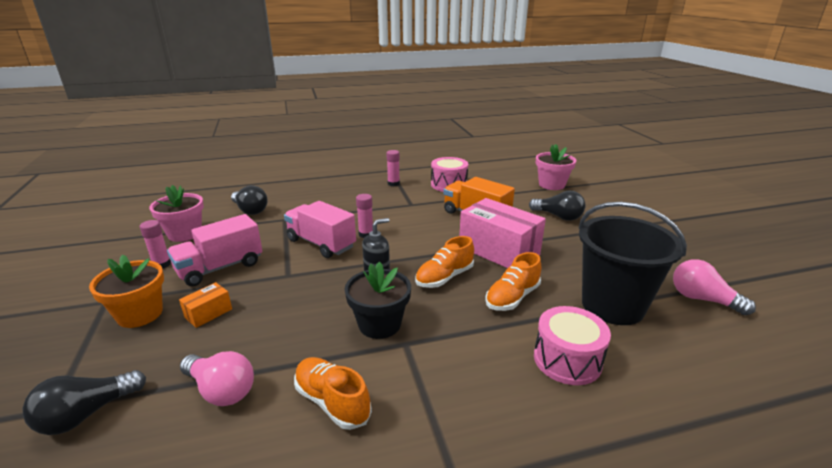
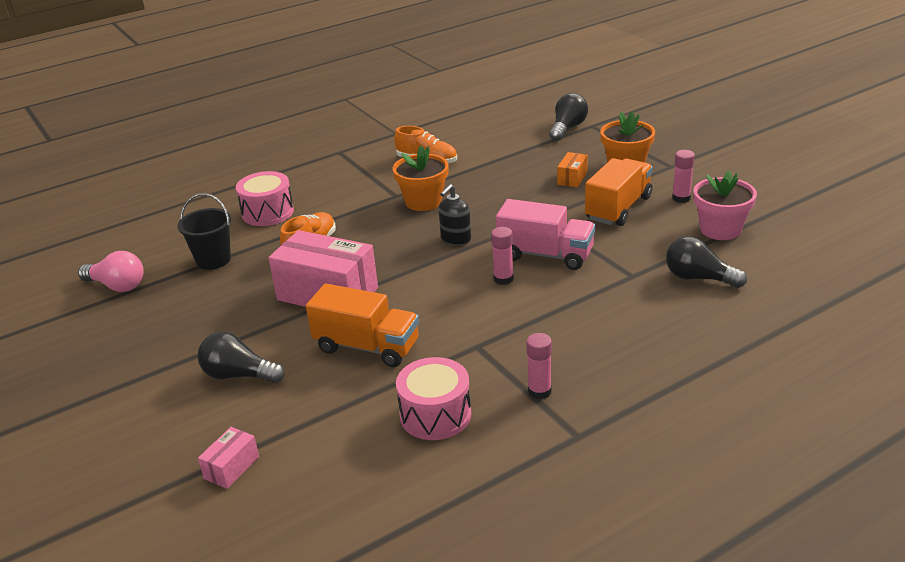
camera: 165 degrees right, 5 degrees up
pink truck [167,214,262,286] -> orange truck [585,158,653,226]
pink light bulb [180,351,254,406] -> none
black flower pot [344,261,411,339] -> orange flower pot [393,145,449,211]
orange shoe [415,236,474,288] -> none
pink flower pot [536,144,576,190] -> pink box [198,427,259,489]
black bucket [579,202,687,325] -> black bucket [177,193,231,270], size x0.59

